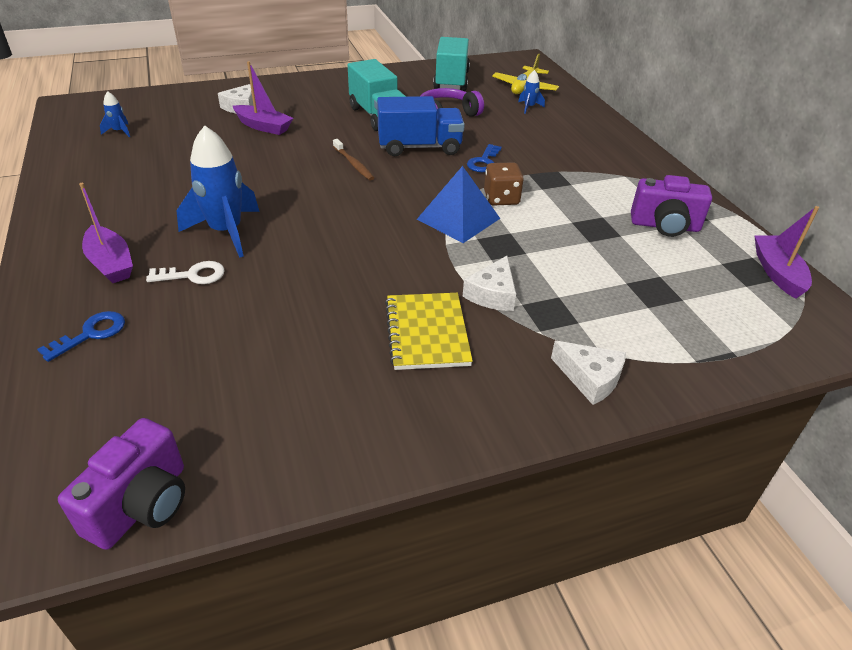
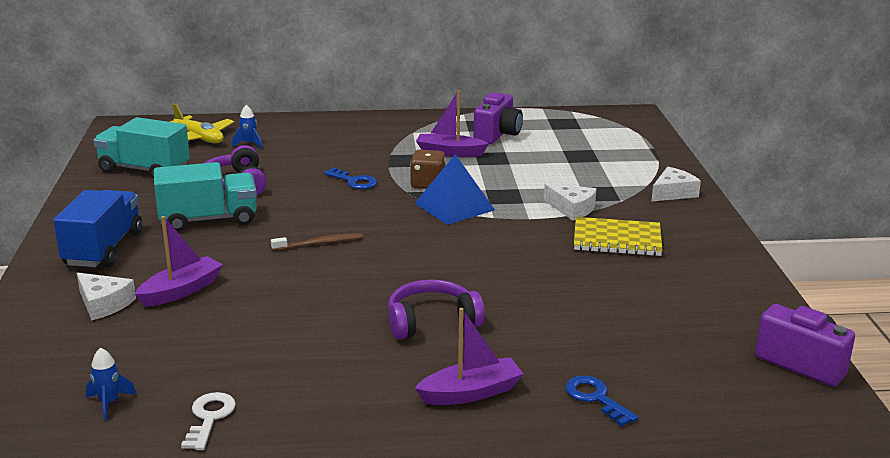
camera: 75 degrees left, 15 degrees down
white key [146,261,225,284] -> white key moved to [181,392,236,450]
blue rocket [177,126,260,258] -> purple headphones [388,279,485,340]
blue truck [377,96,465,156] -> blue truck moved to [53,190,142,267]
purple boat [754,206,819,299] -> purple boat moved to [416,90,489,157]

